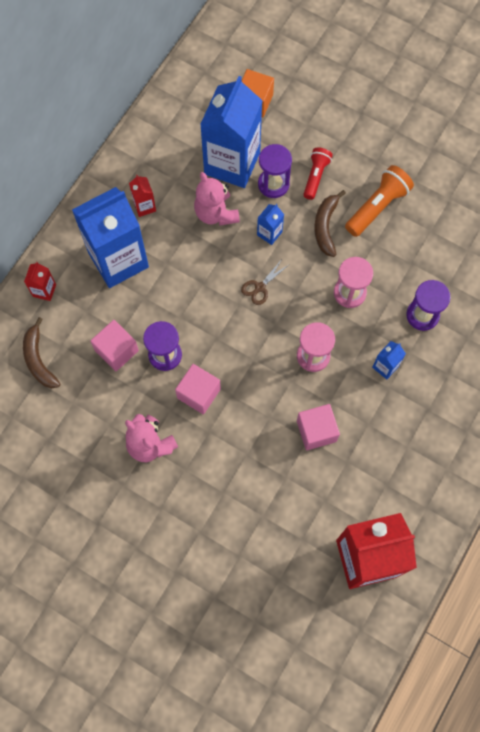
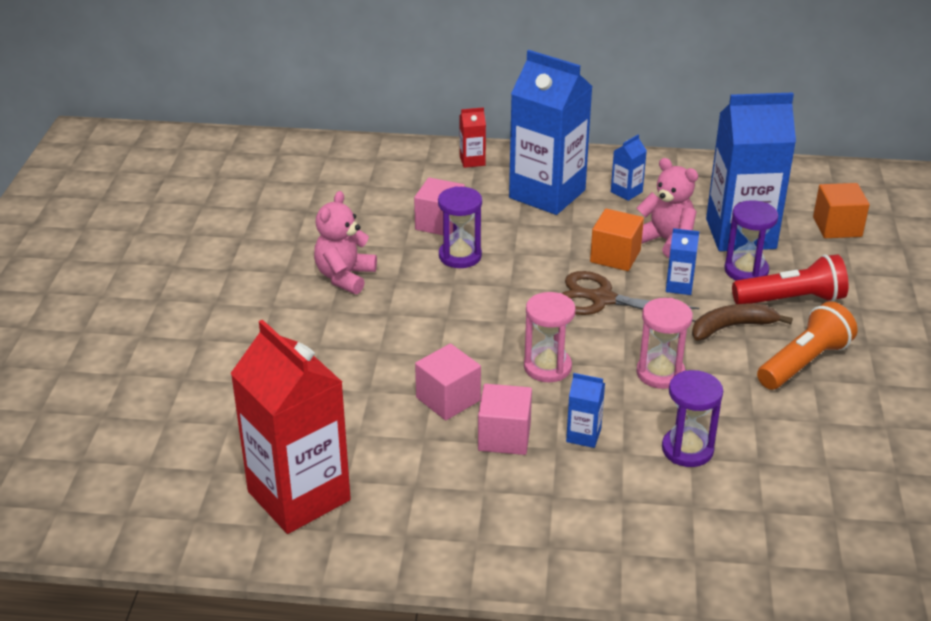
camera: 65 degrees right, 35 degrees down
brown banana [23,317,61,389] -> none
red carton [129,175,156,217] -> blue carton [611,134,647,201]
pink cube [175,364,221,414] -> pink cube moved to [478,384,532,455]
pink teddy bear [194,172,240,226] -> pink teddy bear turned 90 degrees clockwise [637,158,698,258]
brown scissors [241,259,288,305] -> brown scissors [562,271,699,322], size x1.81
red flashlight [303,148,333,200] -> red flashlight [732,254,848,304], size x1.52
orange flashlight [345,165,414,237] -> orange flashlight turned 60 degrees counterclockwise [757,301,858,390]
none -> orange cube [590,209,644,271]

